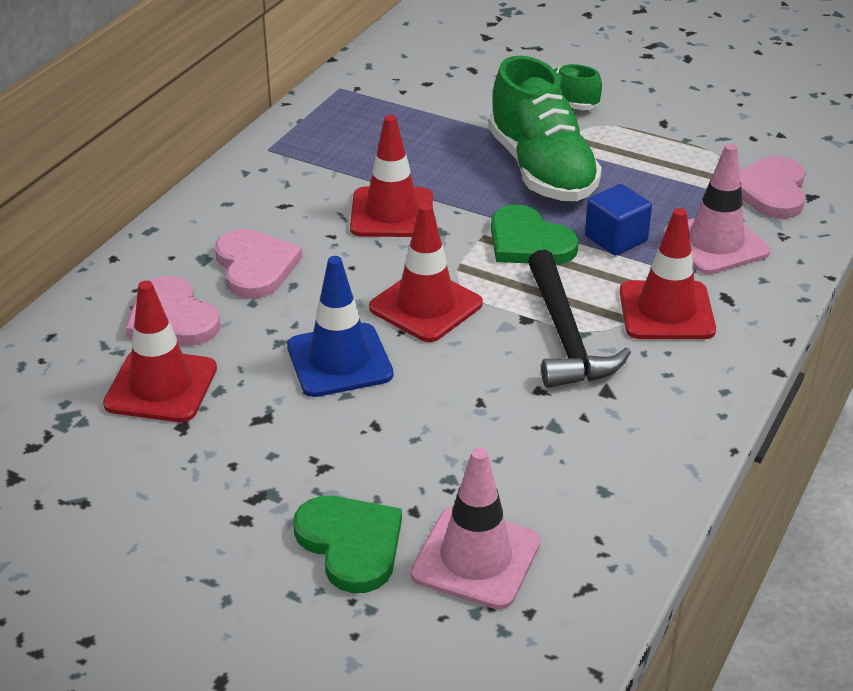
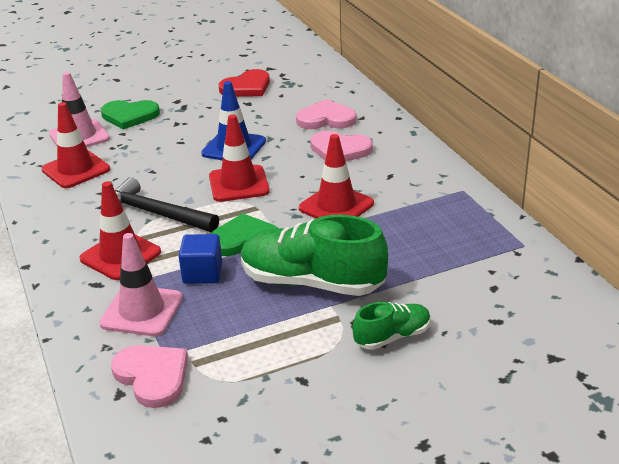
camera: 130 degrees right, 5 degrees down
red traffic cone [103,281,217,422] -> red traffic cone moved to [41,102,110,188]
none -> red heart [219,69,270,97]

